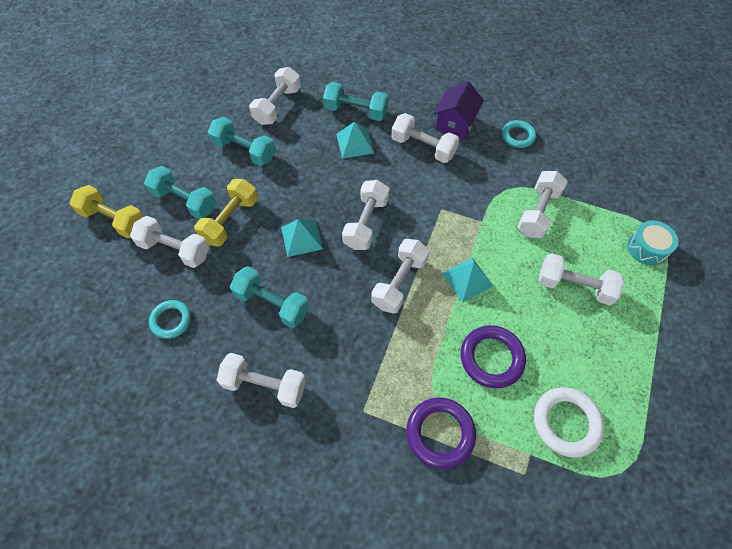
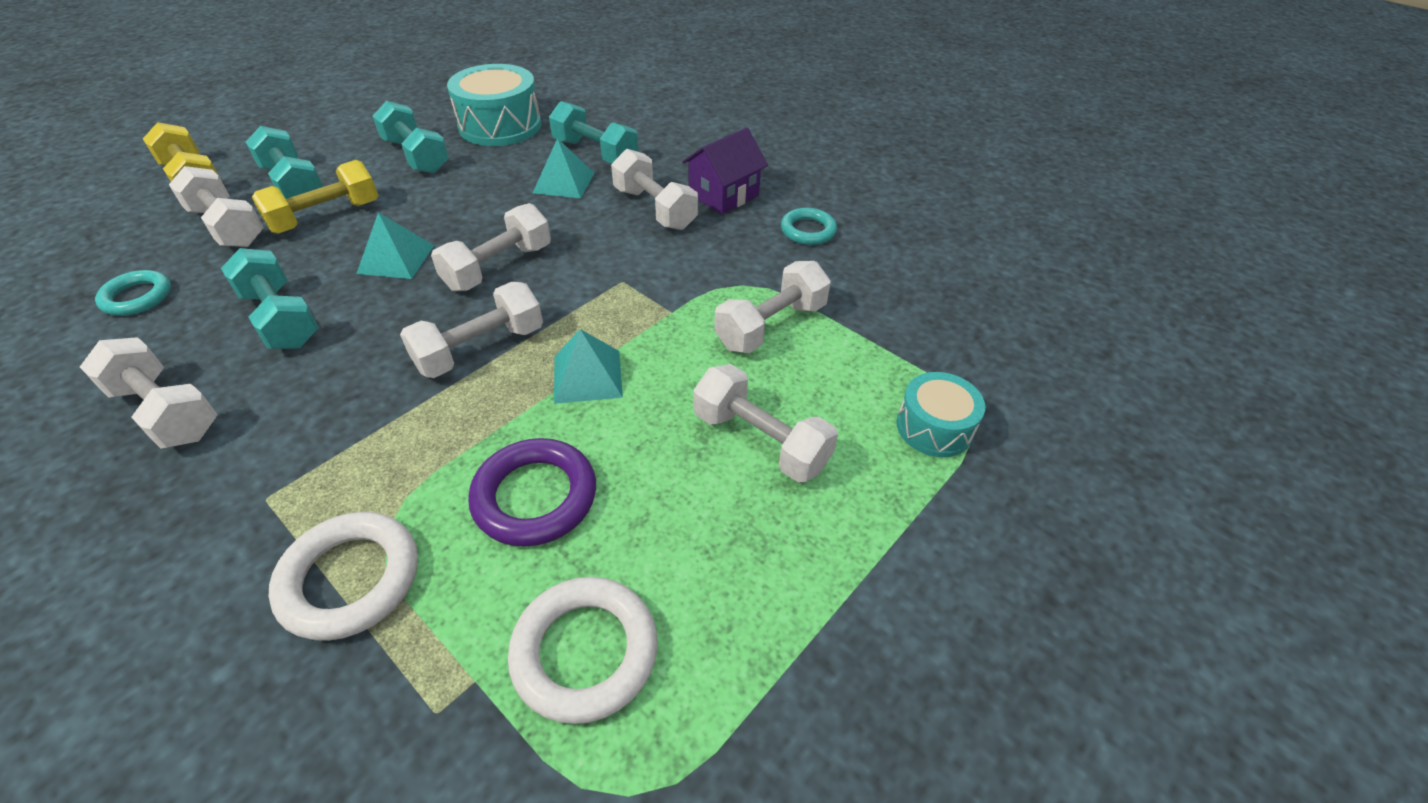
camera: 20 degrees right, 15 degrees down
white dumbbell [249,67,301,125] -> turquoise drum [447,64,541,146]
purple ring [406,397,476,469] -> white ring [269,512,418,641]

